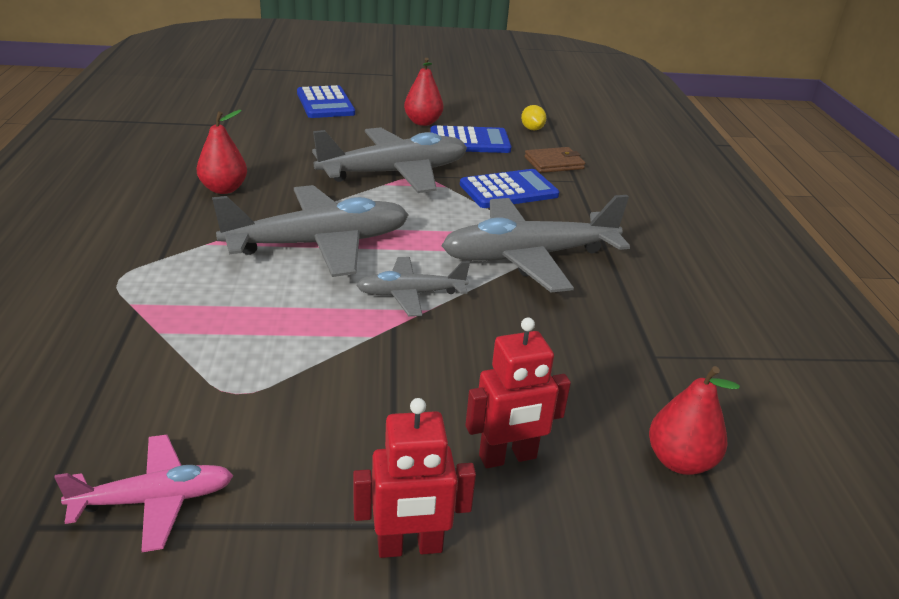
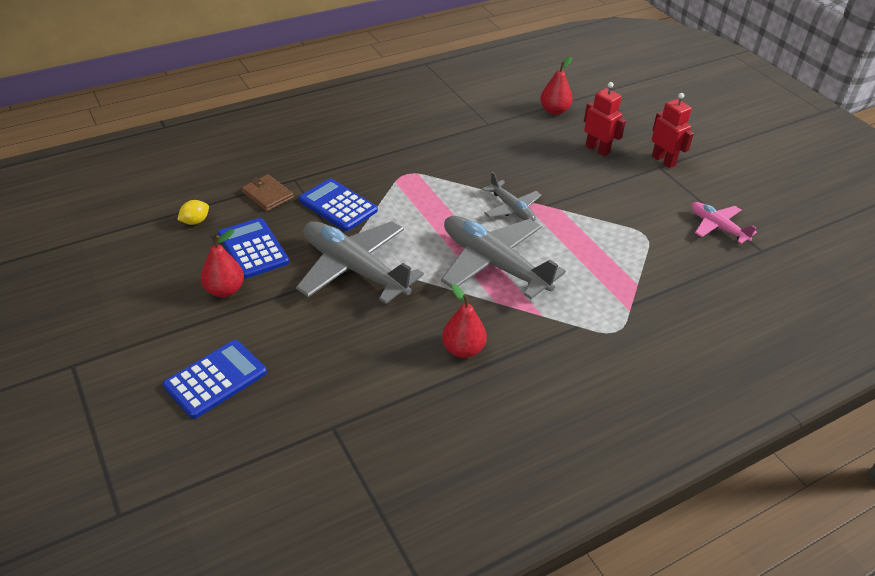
camera: 115 degrees left, 10 degrees up
grey plane [441,195,630,292] -> none

